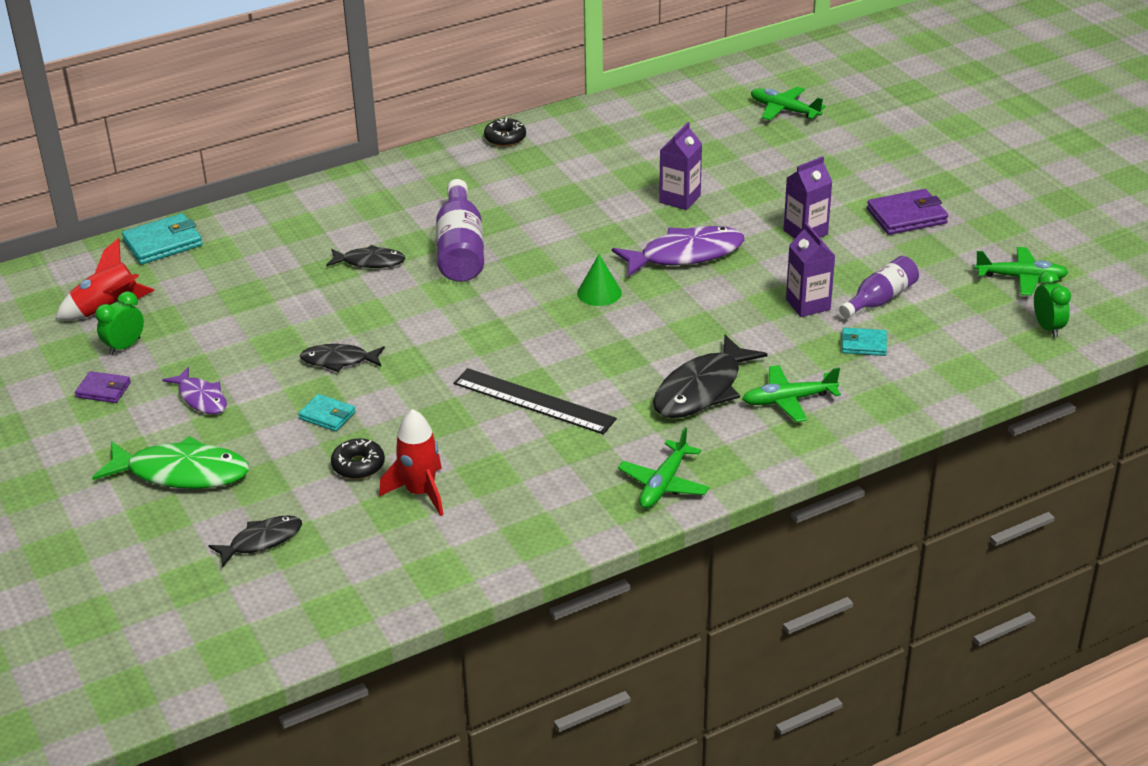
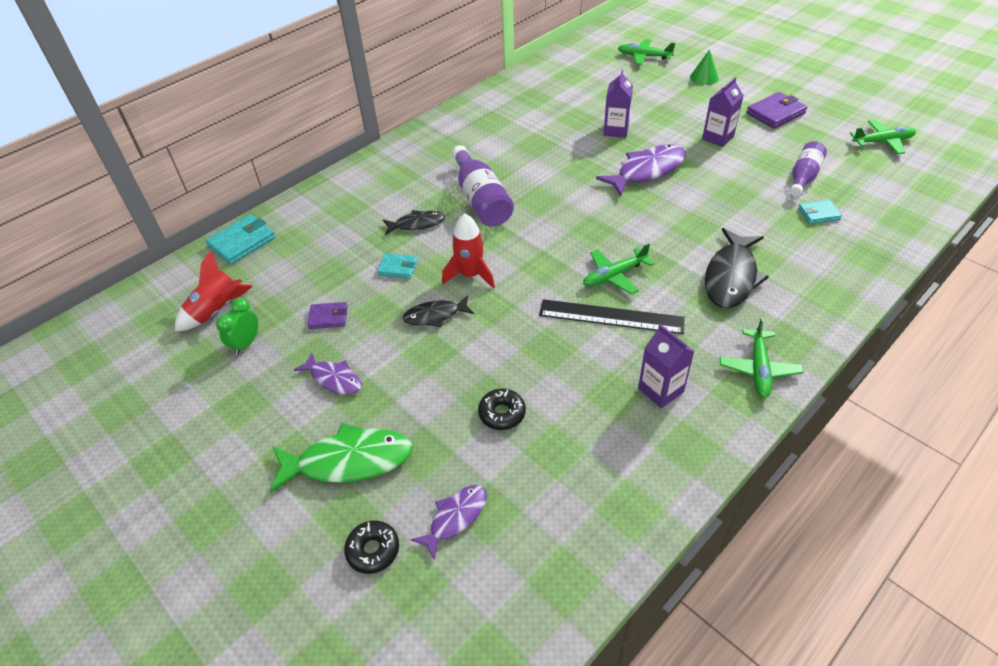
camera: 15 degrees left, 10 degrees up
purple wallet [75,371,131,403] -> purple wallet moved to [307,302,348,329]
black fish [208,515,302,567] -> purple fish [411,485,487,560]
turquoise wallet [298,394,356,431] -> turquoise wallet moved to [377,253,418,279]
red rocket [379,409,443,516] -> red rocket moved to [442,213,495,289]
black donut [484,117,526,147] -> black donut moved to [344,520,399,574]
green cone [577,255,622,306] -> green cone moved to [690,49,719,85]
green plane [743,365,841,422] -> green plane moved to [583,243,654,294]
purple carton [786,223,835,317] -> purple carton moved to [638,324,695,408]
green clock [1034,271,1071,338] -> none

